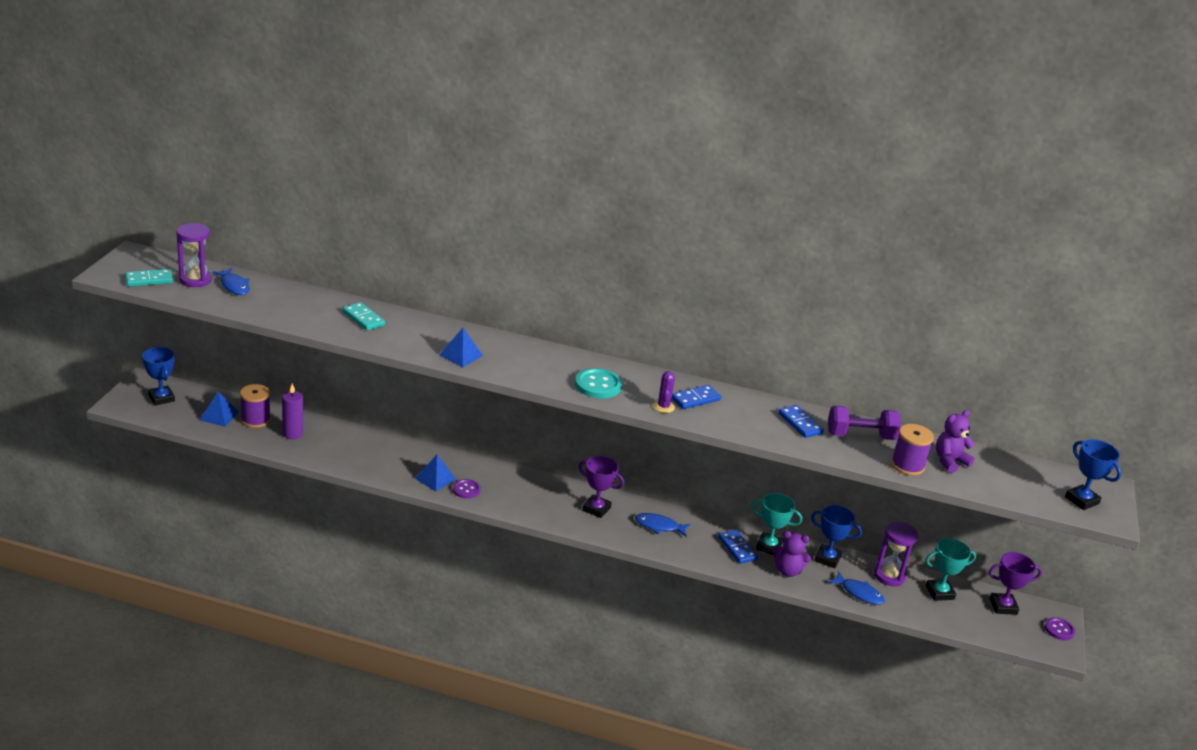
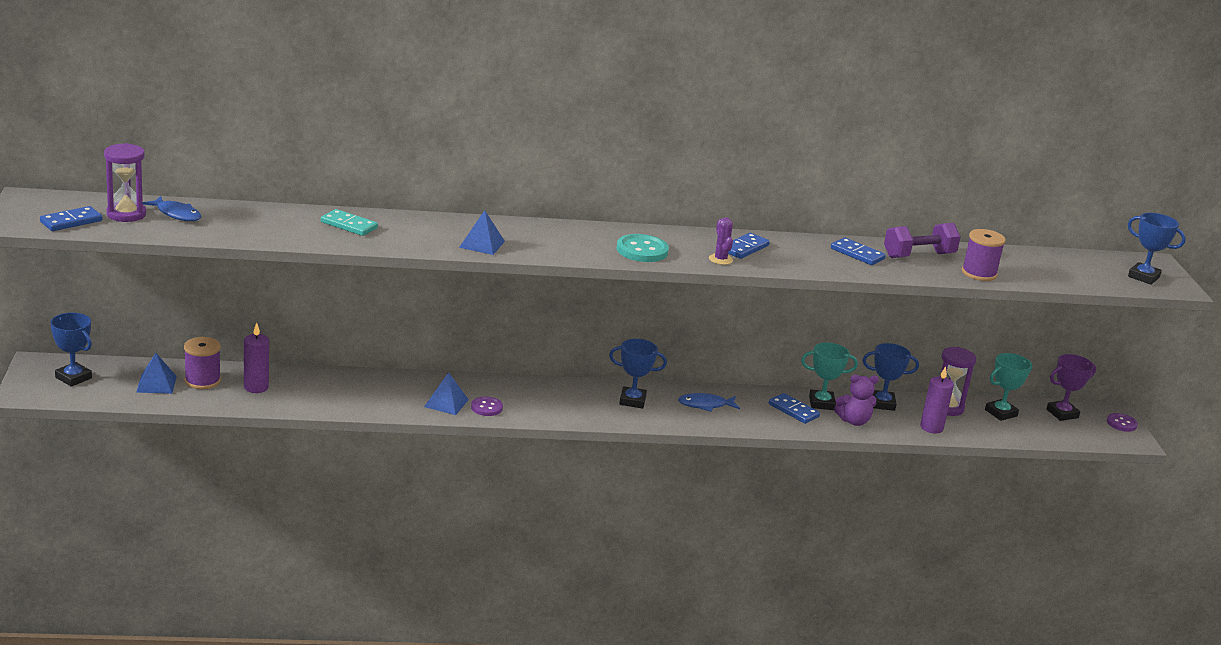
camera: 20 degrees left, 5 degrees down
turquoise domino [125,269,173,287] -> blue domino [40,206,102,231]
purple trophy [578,456,624,518] -> blue trophy [609,339,667,409]
blue fish [828,572,885,605] -> purple candle [920,366,954,434]
purple teddy bear [936,410,975,473] -> none

